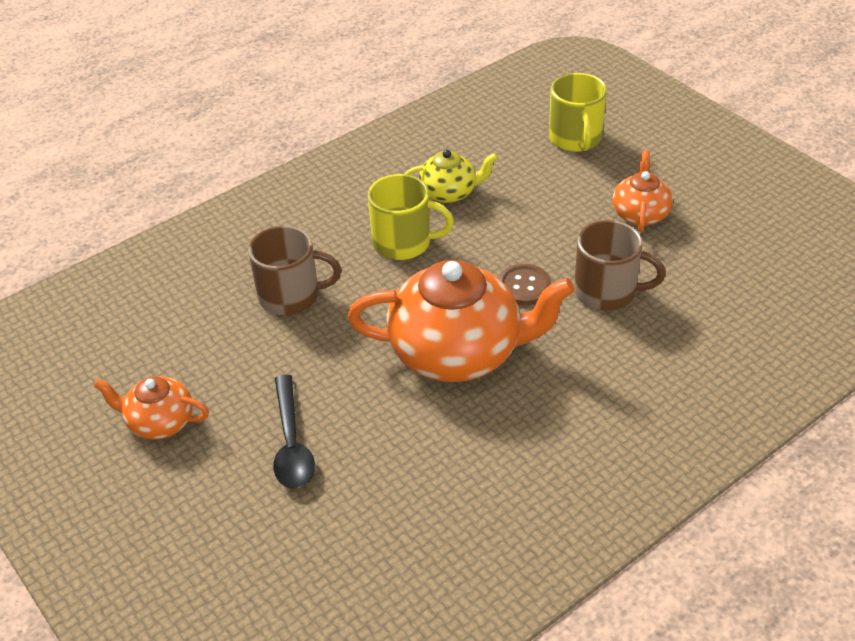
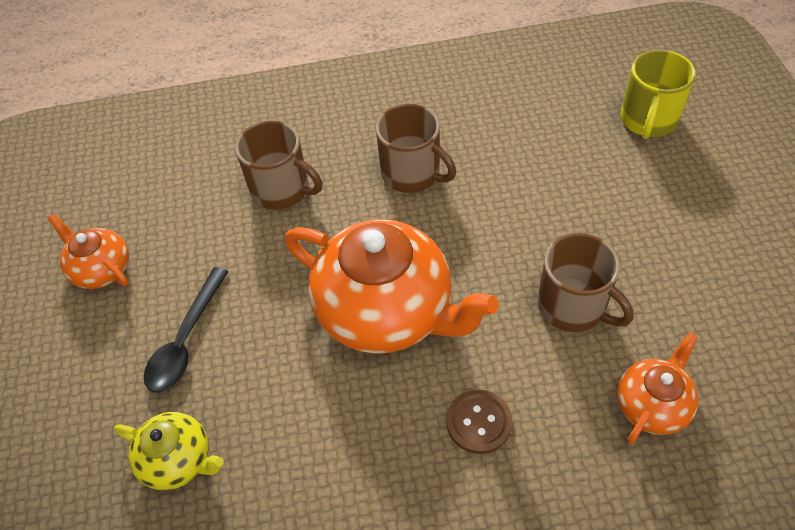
camera: 30 degrees right, 10 degrees up
yellow mug [368,174,454,260] -> brown mug [376,104,456,193]
yellow teapot [404,150,498,203] -> yellow teapot moved to [114,412,224,490]
brown button [498,264,551,305] -> brown button moved to [447,389,512,454]
orange teapot [612,150,673,232] -> orange teapot moved to [617,332,699,444]

